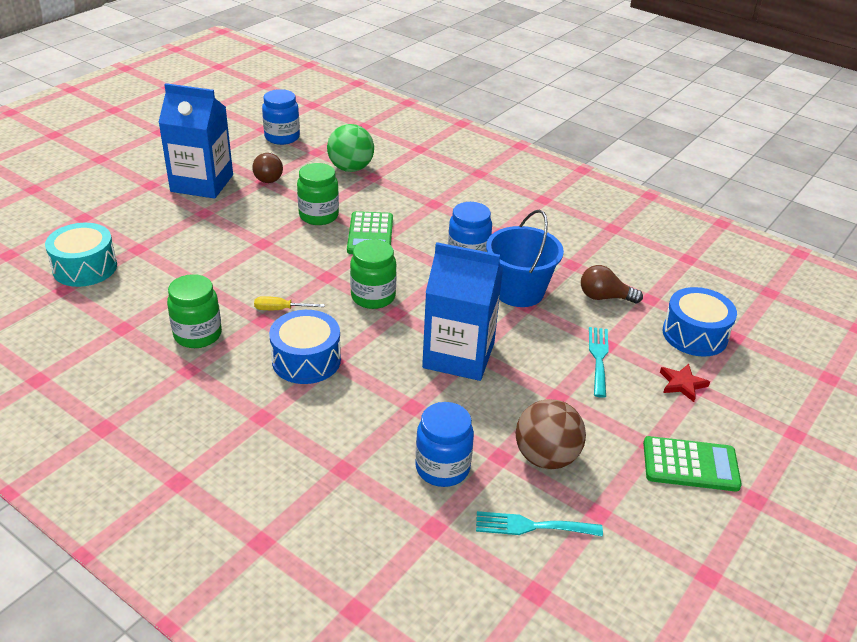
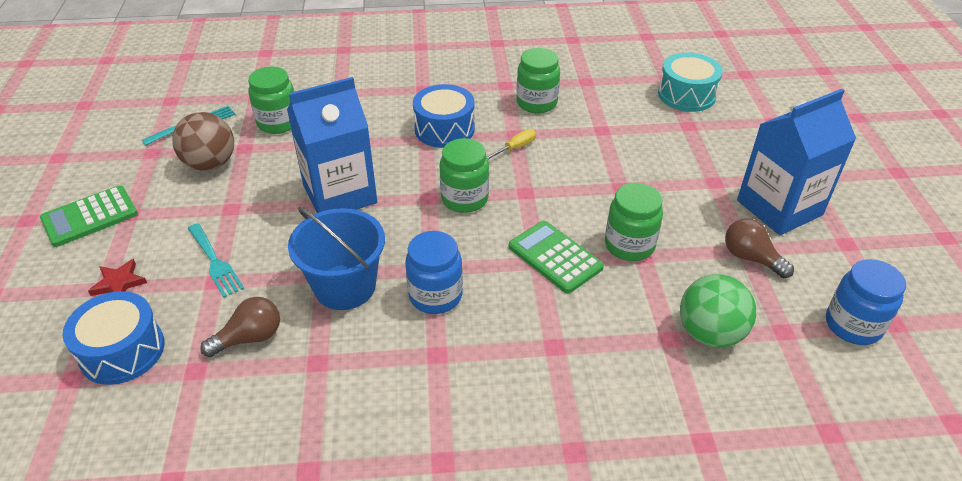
camera: 140 degrees right, 5 degrees up
blue jar [415,402,474,487] -> green jar [248,67,294,134]

